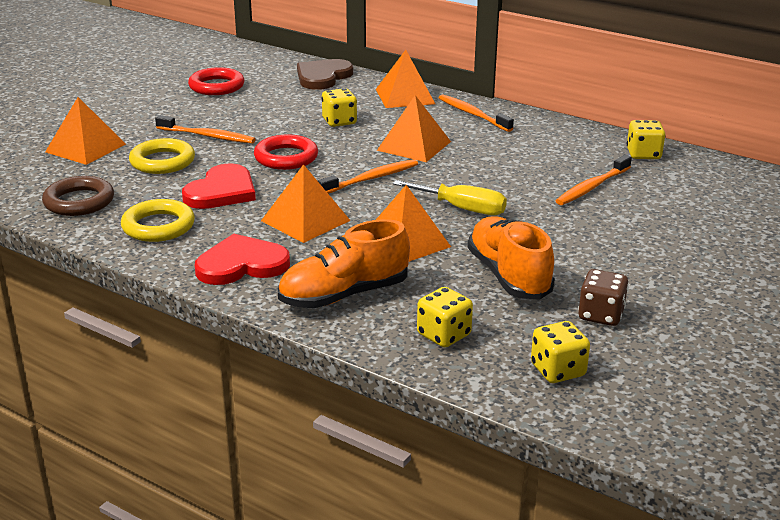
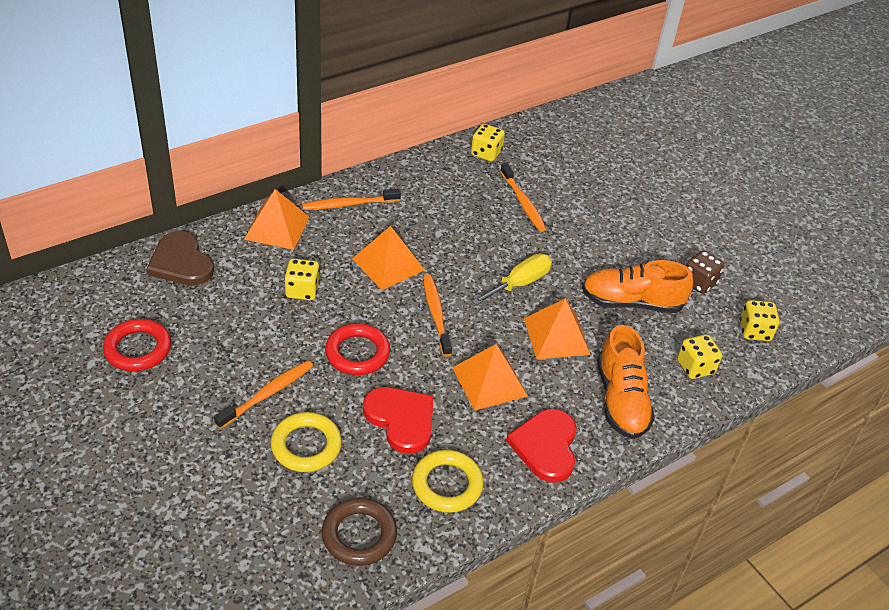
camera: 70 degrees left, 15 degrees up
orange pyramid [45,97,126,165] -> none

